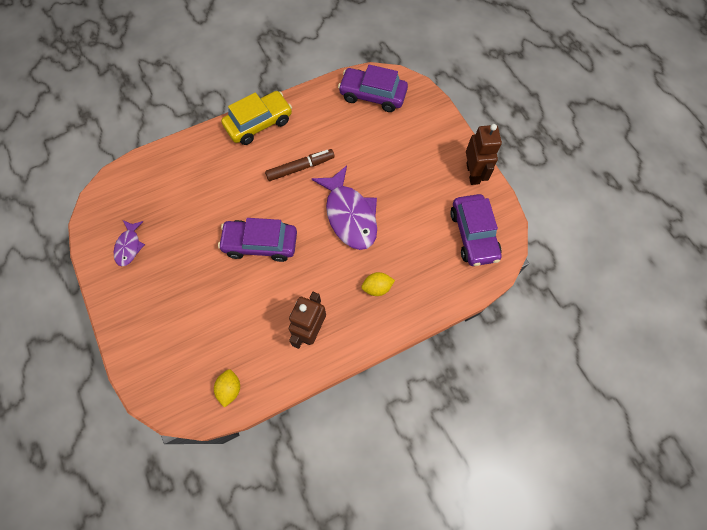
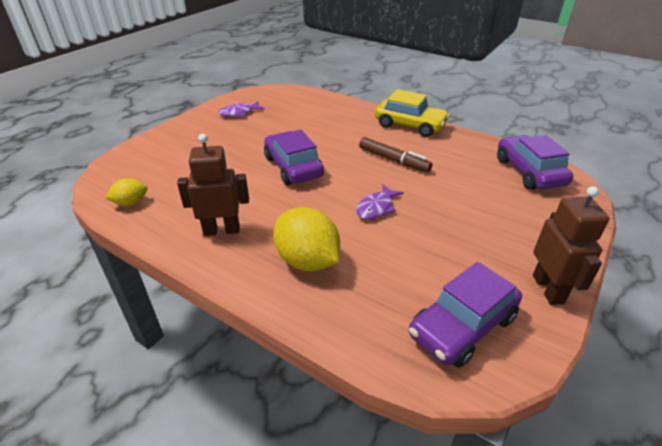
camera: 60 degrees right, 30 degrees down
purple fish [312,165,377,250] -> purple fish [356,184,404,219], size x0.52
yellow lemon [361,272,395,296] -> yellow lemon [273,207,340,271], size x1.87
brown robot [466,124,502,185] -> brown robot turned 60 degrees counterclockwise [533,186,610,305]

